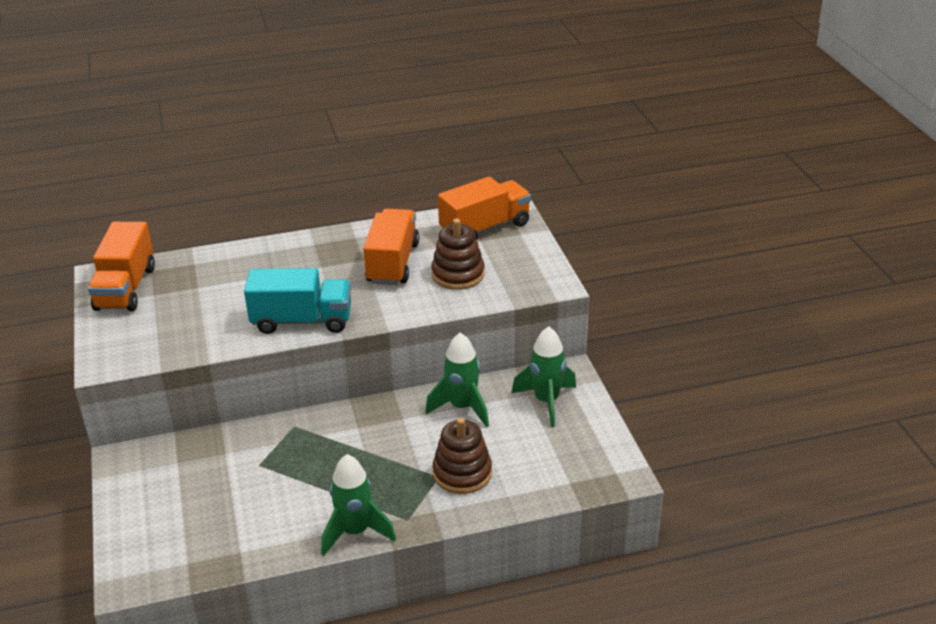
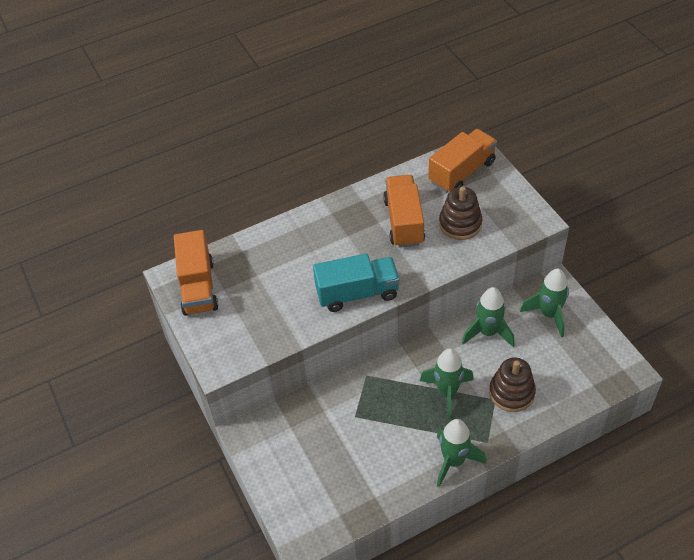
camera: 10 degrees left, 15 degrees up
none -> green rocket [420,348,474,420]

